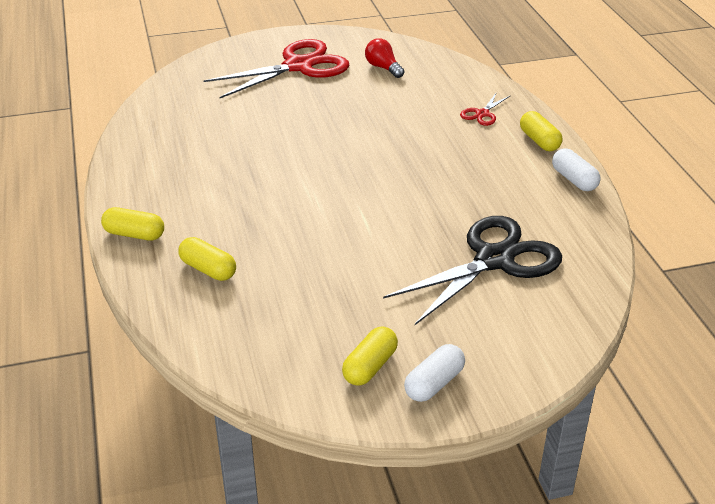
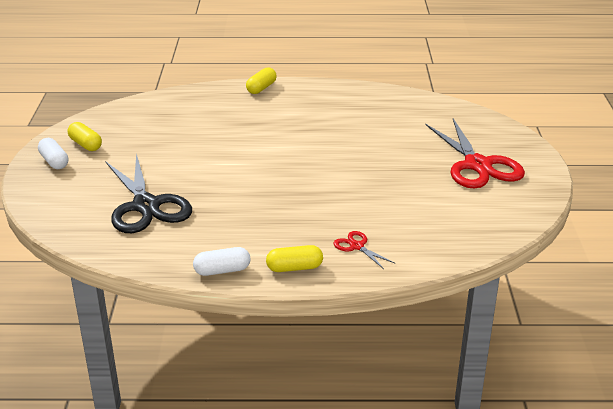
camera: 105 degrees right, 5 degrees down
yellow capsule [179,237,236,281] -> none
red light bulb [365,38,404,78] -> none

